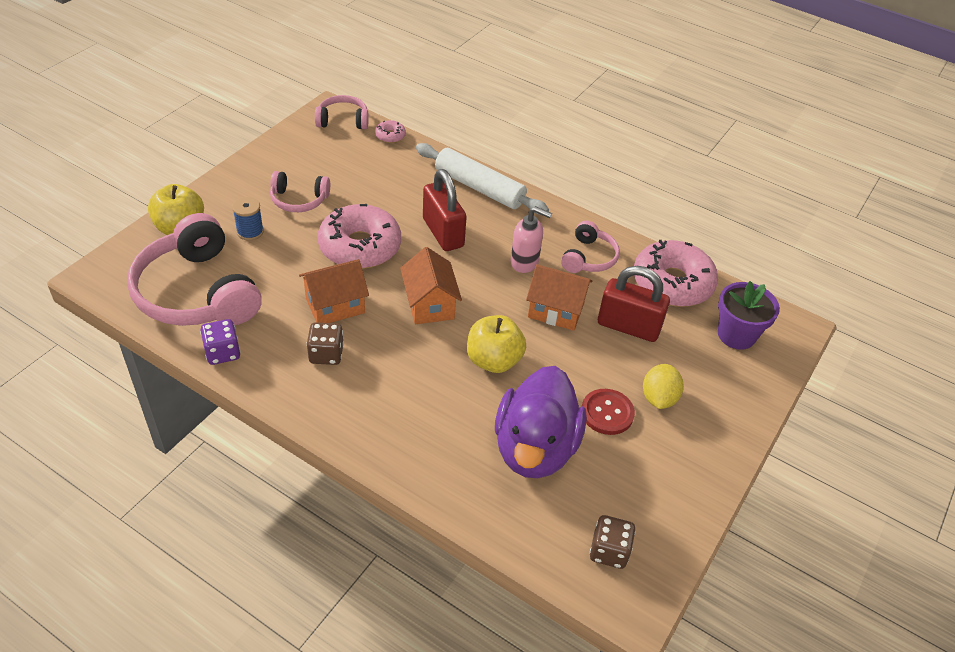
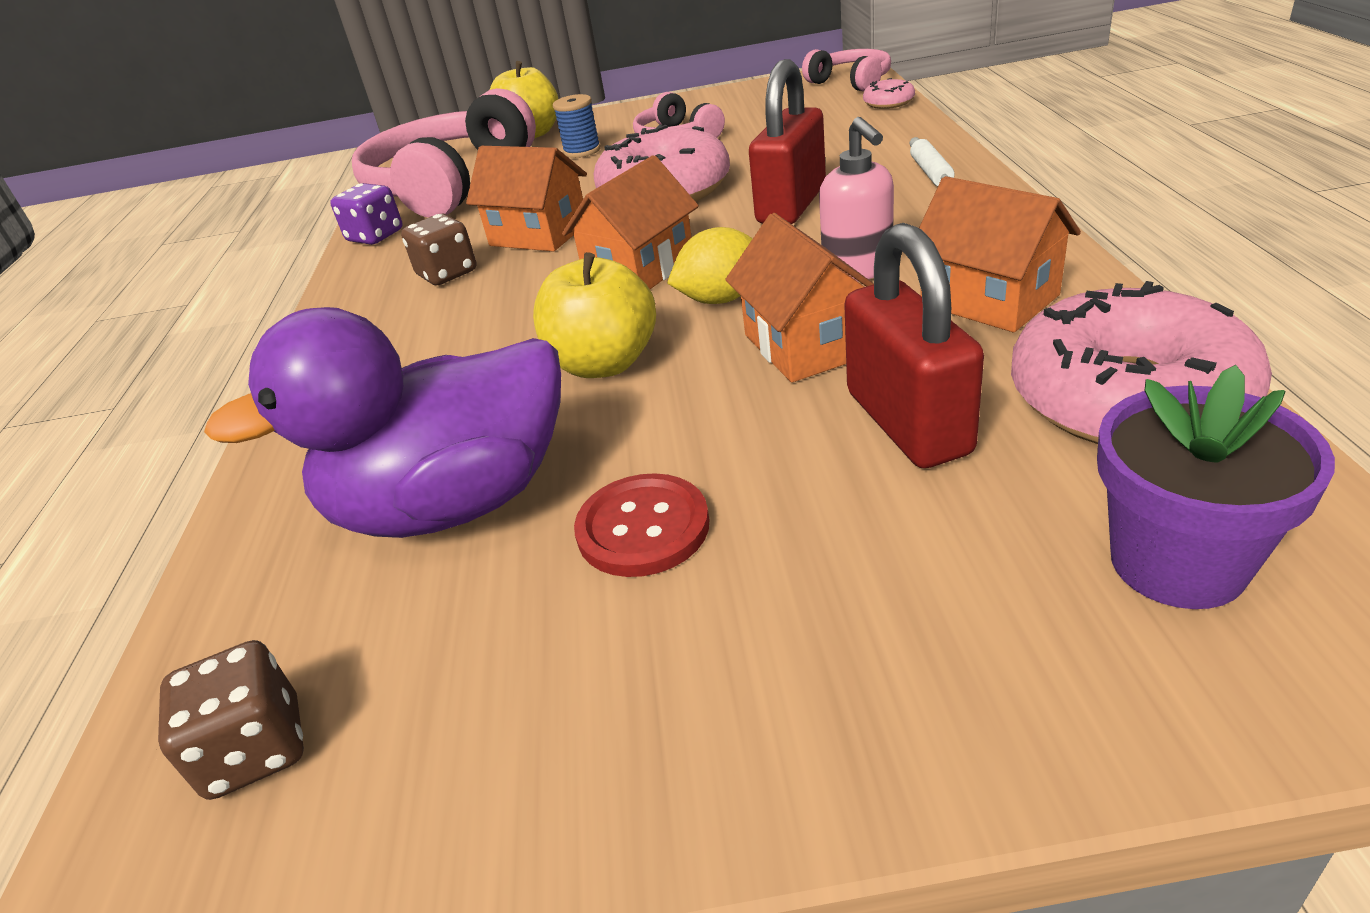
camera: 60 degrees right, 10 degrees down
white rolling pin [416,143,549,215] -> white rolling pin [910,137,955,187], size x0.45
pink headphones [561,221,620,273] -> orange house [919,176,1081,332]
yellow lemon [643,364,684,409] -> yellow lemon moved to [667,227,753,304]

